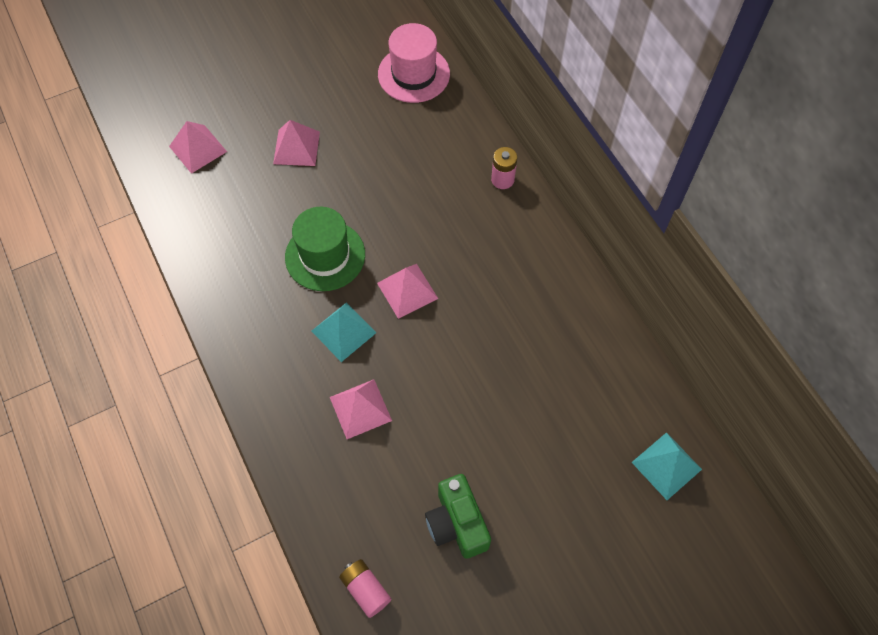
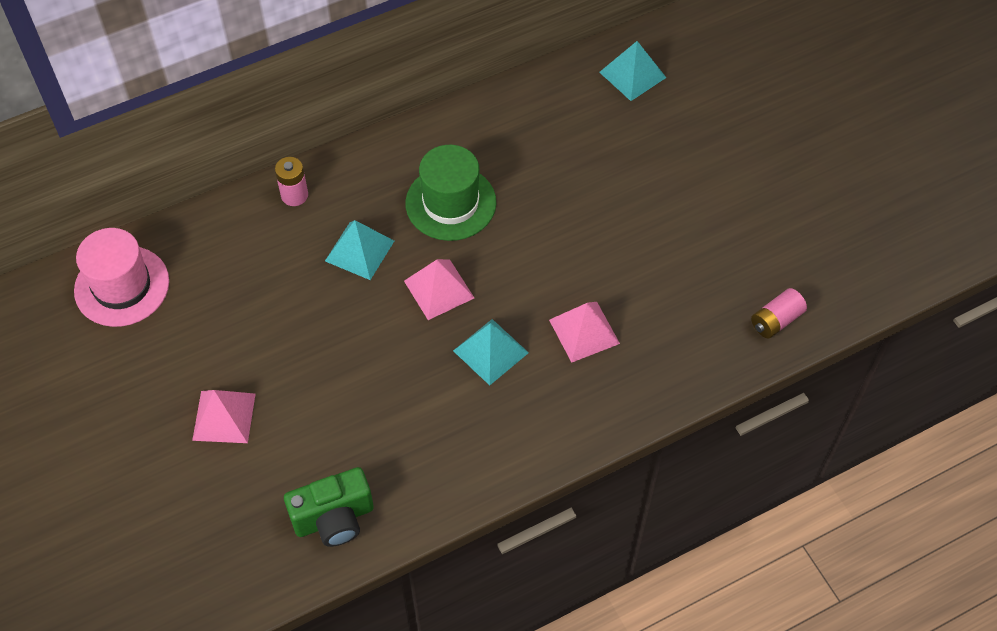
camera: 90 degrees left, 5 degrees down
pink pyramid [169,121,227,174] -> none
green hat [285,207,365,291] -> green hat moved to [405,145,496,241]
green camera [425,474,491,559] -> green camera moved to [284,467,374,547]
none -> turquoise pyramid [325,220,394,280]

